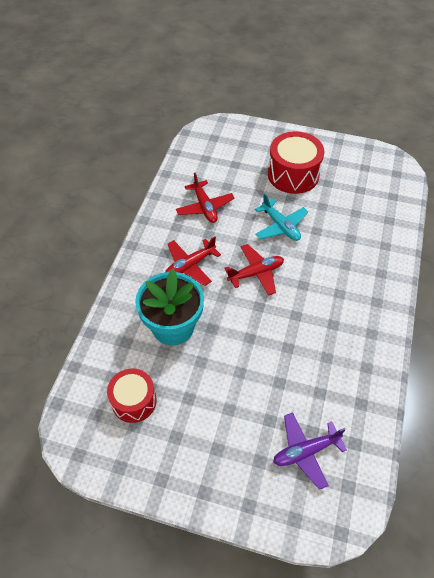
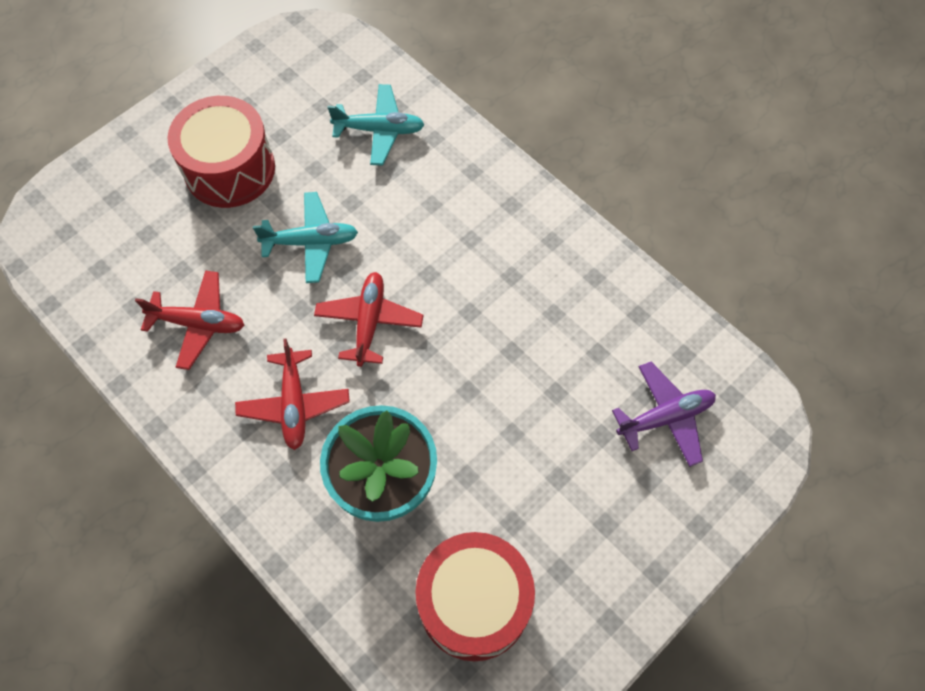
camera: 60 degrees left, 10 degrees up
red drum [107,368,157,423] -> red drum [415,532,535,661], size x1.51
purple plane [273,413,347,490] -> purple plane turned 120 degrees counterclockwise [612,362,716,467]
none -> turquoise plane [327,84,425,166]

